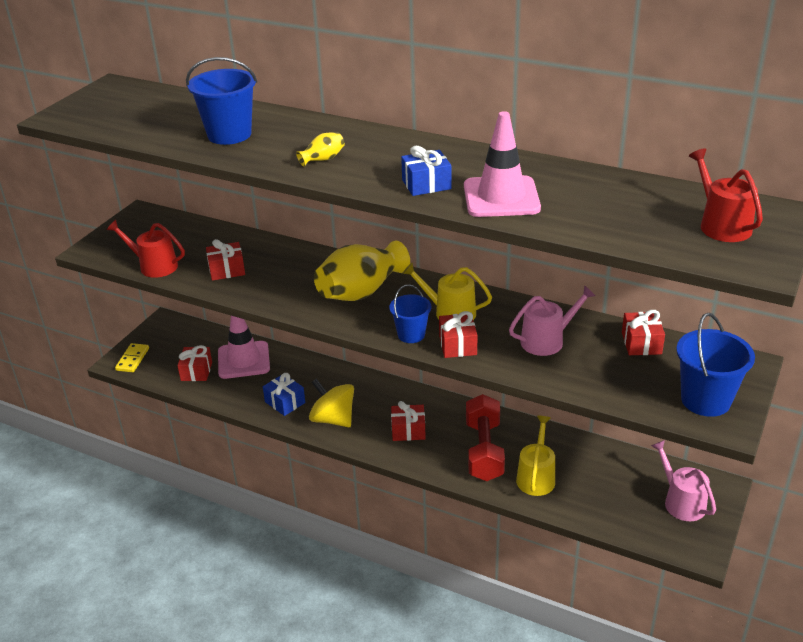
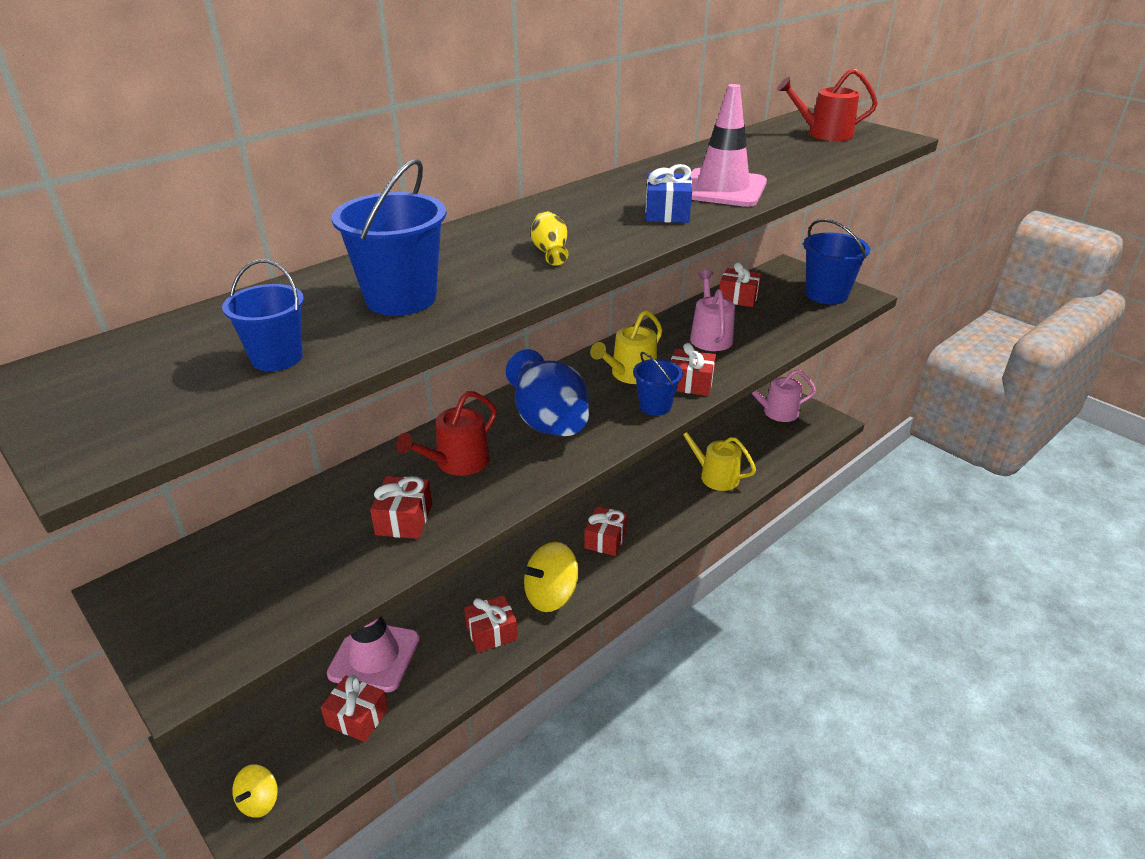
camera: 70 degrees left, 0 degrees up
red watering can [107,220,185,278] -> red watering can moved to [396,391,497,476]
yellow domino [115,343,149,372] -> yellow spinning top [232,764,278,818]
blue gift [263,373,305,416] -> red gift [464,595,518,653]
yellow vase [314,241,410,301] -> blue vase [506,349,589,436]
red dumbbell [466,394,505,481] -> none
none -> blue bucket [222,260,304,371]

